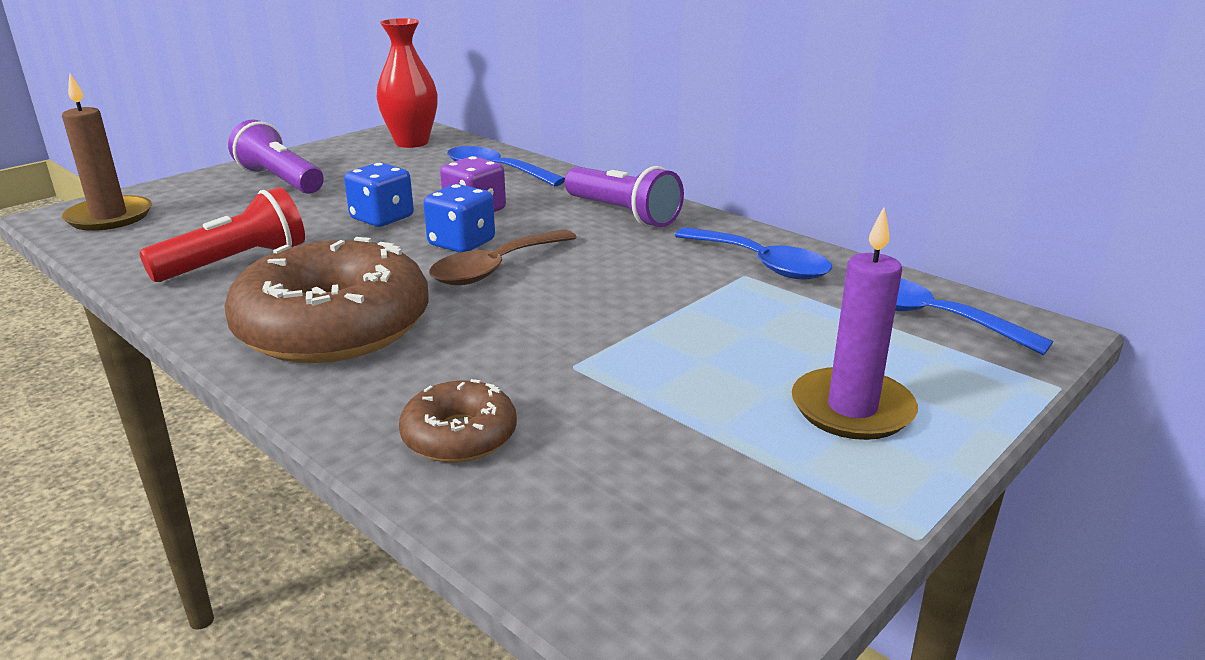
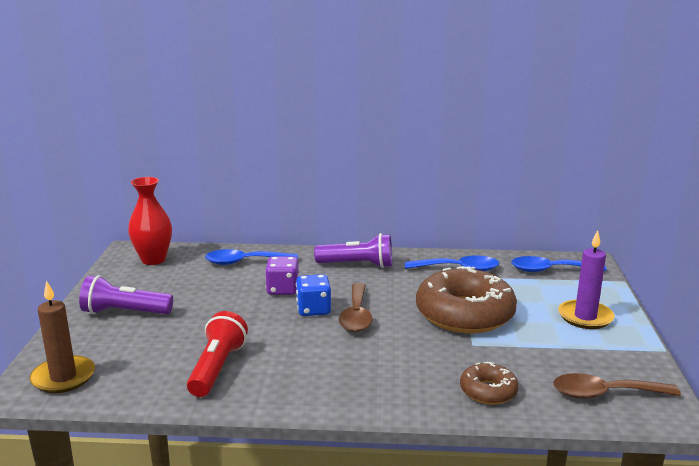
camera: 40 degrees left, 5 degrees down
brown donut [225,237,429,363] -> brown donut moved to [416,266,517,333]
blue dice [344,162,414,227] -> none
none -> brown spoon [553,373,681,399]

